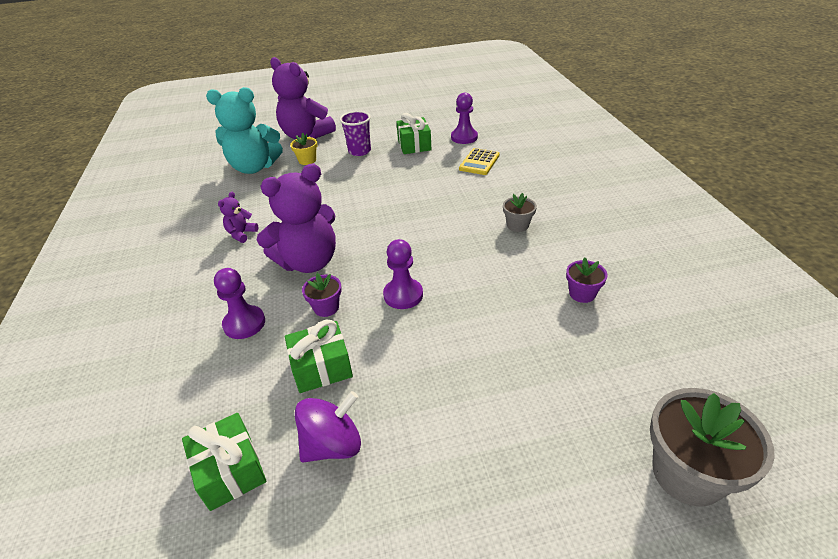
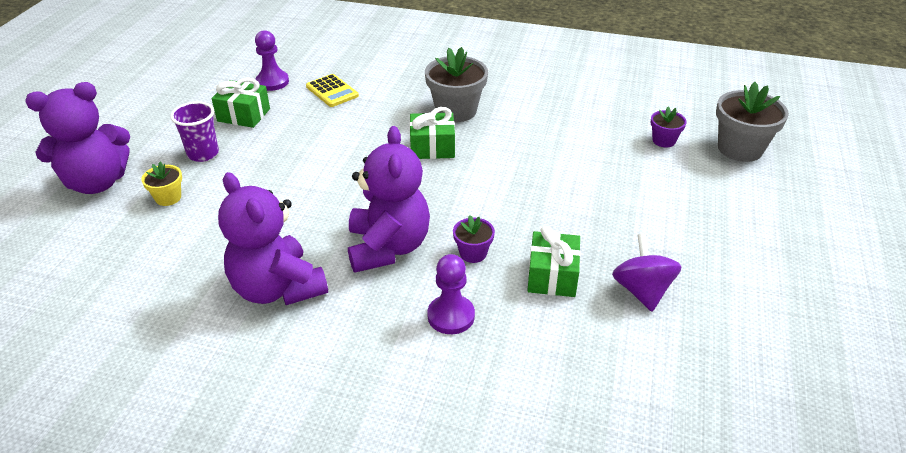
camera: 65 degrees left, 0 degrees up
green gift [182,413,266,511] -> green gift moved to [409,107,455,159]
turquoise teddy bear [206,87,283,174] -> none
purple teddy bear [218,192,258,243] -> purple teddy bear [218,172,328,305], size x2.27
purple pawn [383,239,423,309] -> none
grey flower pot [503,193,537,232] -> grey flower pot [425,47,488,122], size x1.89
purple flower pot [566,257,608,303] -> purple flower pot moved to [651,107,687,147]

